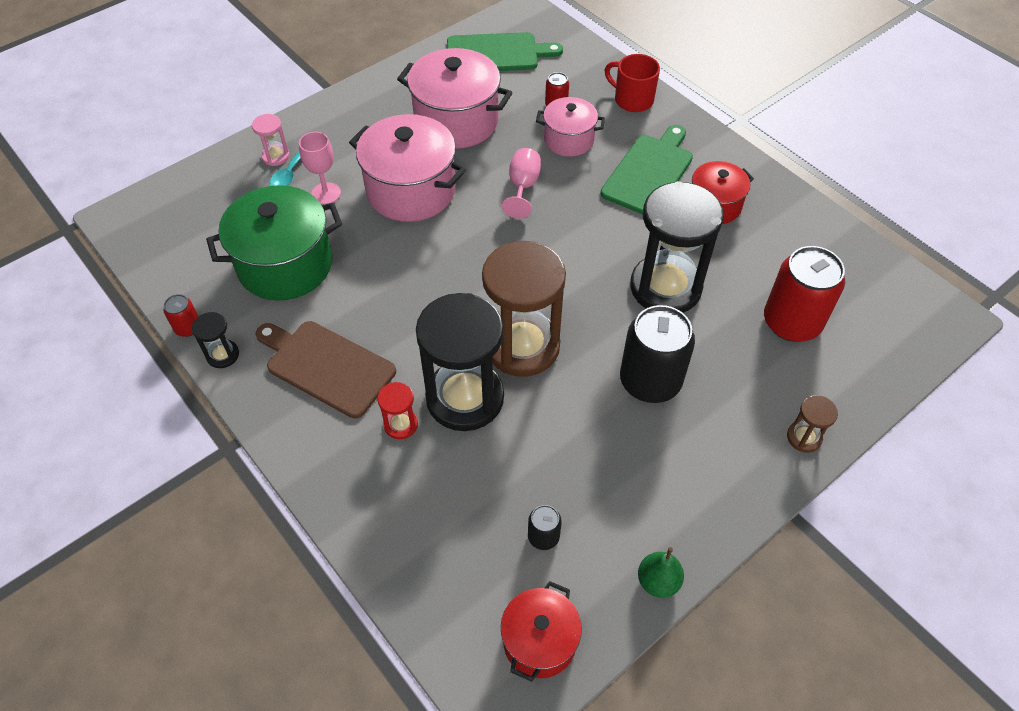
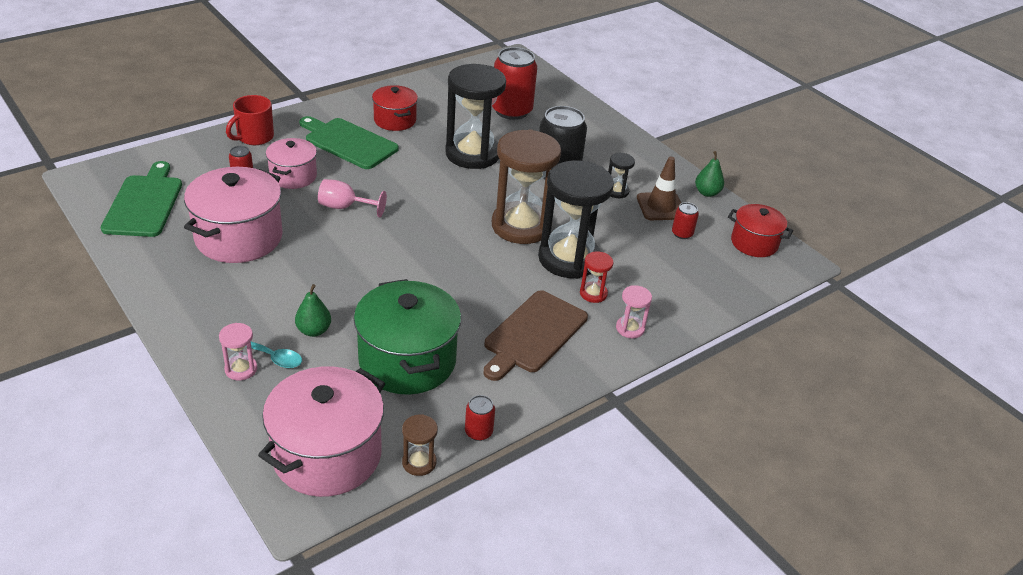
camera: 90 degrees left, 15 degrees down
black hourglass [192,312,239,368] -> black hourglass moved to [608,153,635,198]
pink goblet [299,132,341,205] -> green pear [295,284,331,337]
pink pot [349,114,466,222] -> pink pot moved to [258,366,385,497]
black can [528,505,562,550] -> red can [672,202,699,239]
brown hourglass [787,395,838,453] -> brown hourglass moved to [402,414,438,476]
none -> pink hourglass [616,285,652,338]
none -> brown traffic cone [637,157,681,220]

